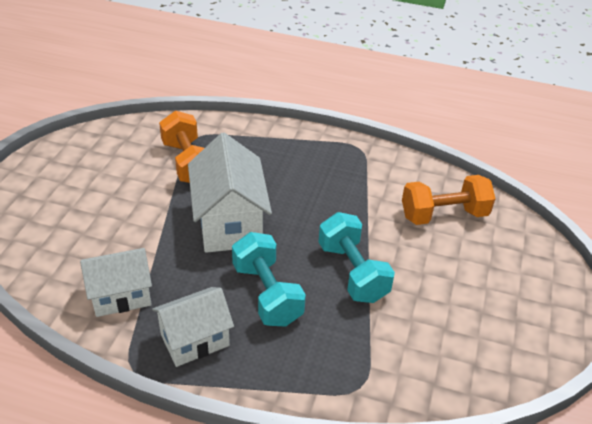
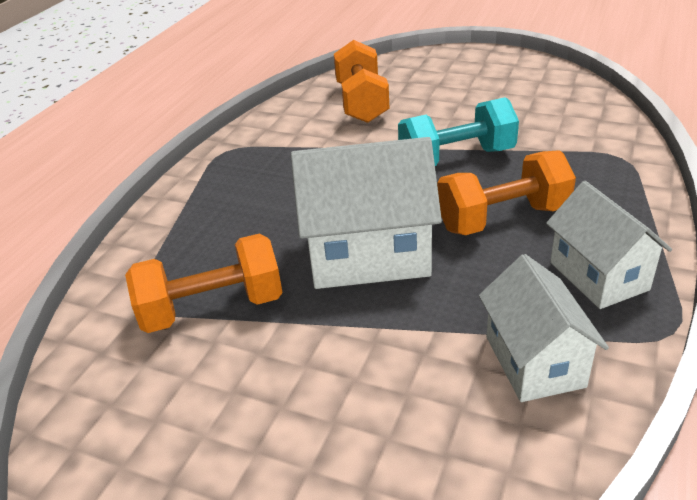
camera: 80 degrees left, 5 degrees down
turquoise dumbbell [232,232,306,327] -> orange dumbbell [437,150,576,235]

